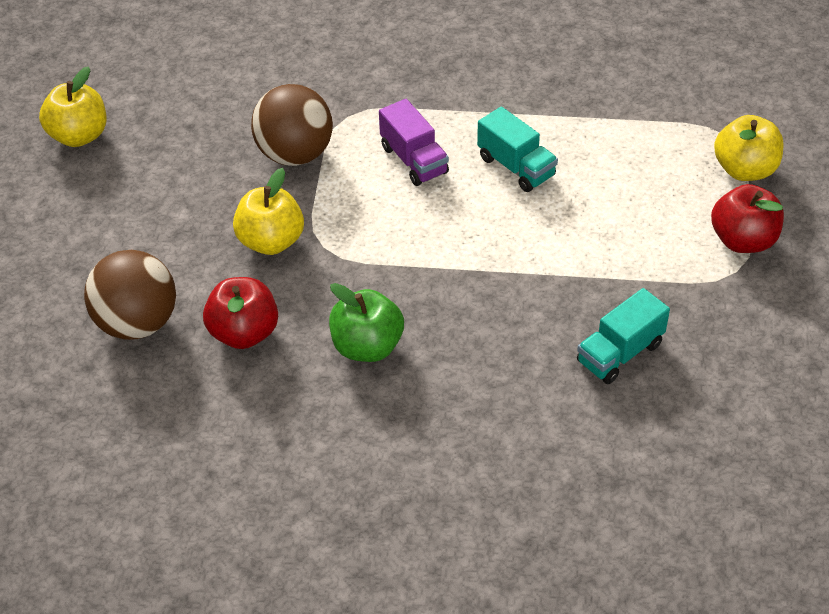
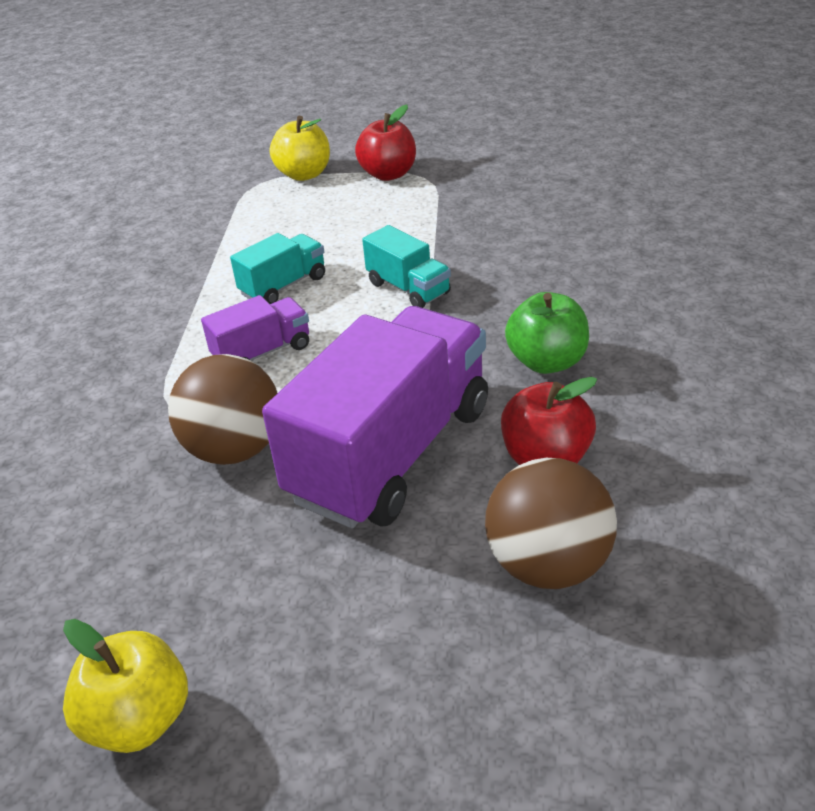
camera: 90 degrees left, 10 degrees down
yellow apple [233,168,304,255] -> purple truck [262,306,488,528]
turquoise truck [577,288,670,384] -> turquoise truck moved to [362,225,451,308]

